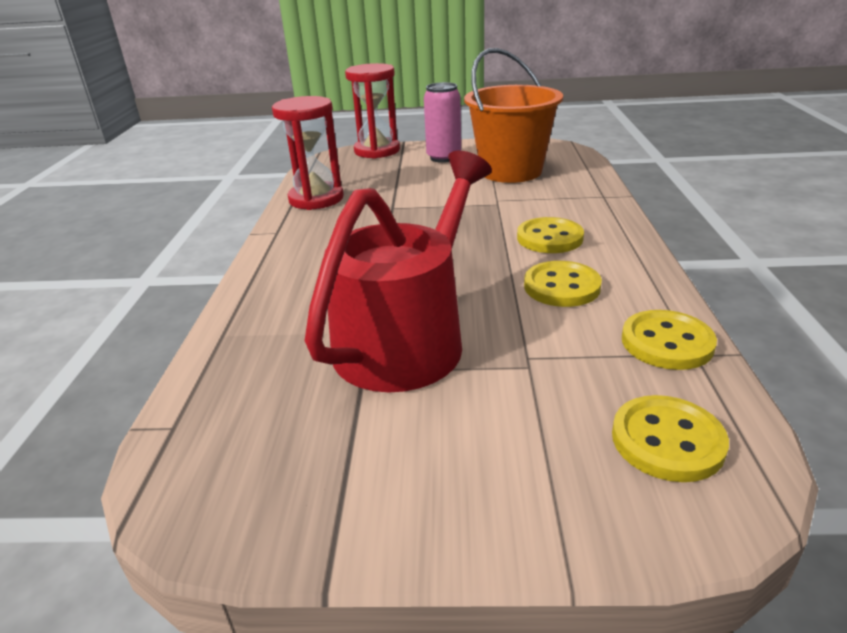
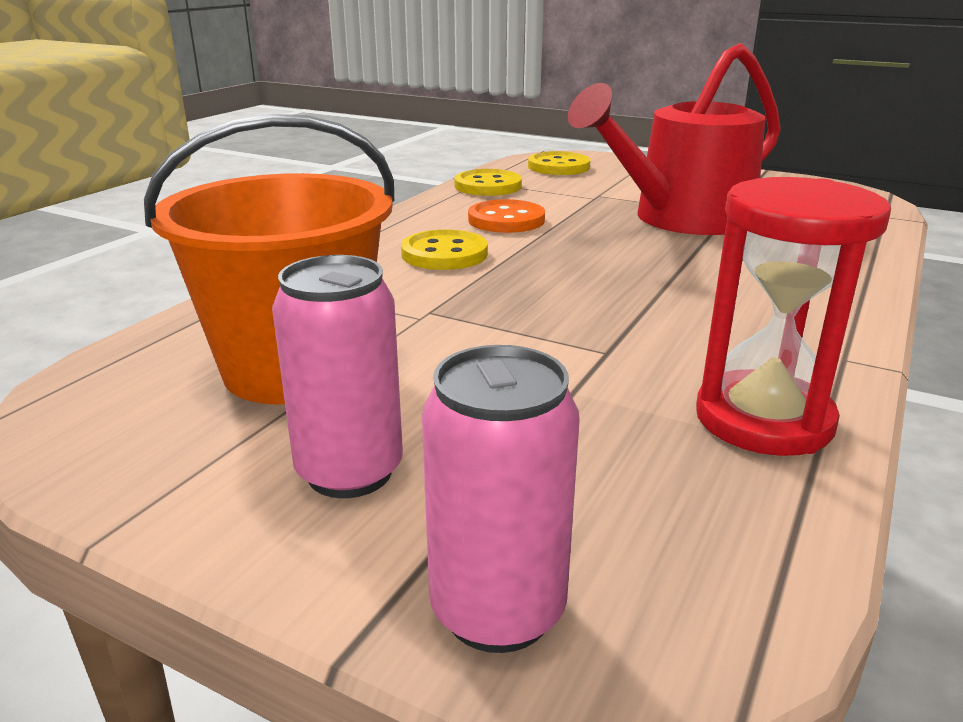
camera: 155 degrees left, 5 degrees down
red hourglass [345,63,400,159] -> pink can [422,345,580,653]
yellow button [524,261,602,307] -> orange button [468,199,545,233]

